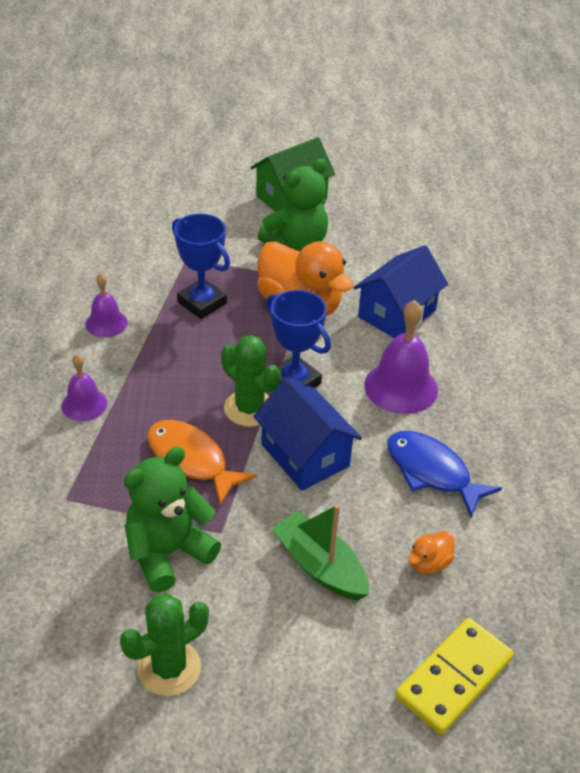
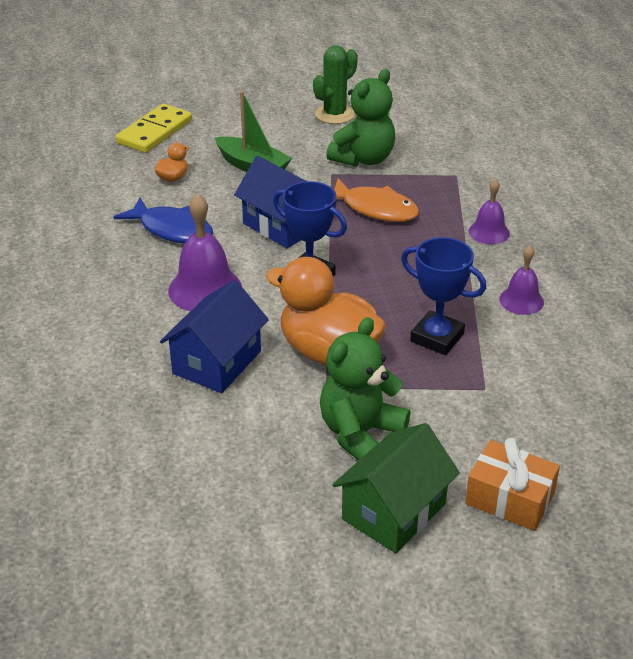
camera: 170 degrees right, 5 degrees down
green cactus [221,335,281,427] -> none
none -> orange gift [465,438,560,531]

